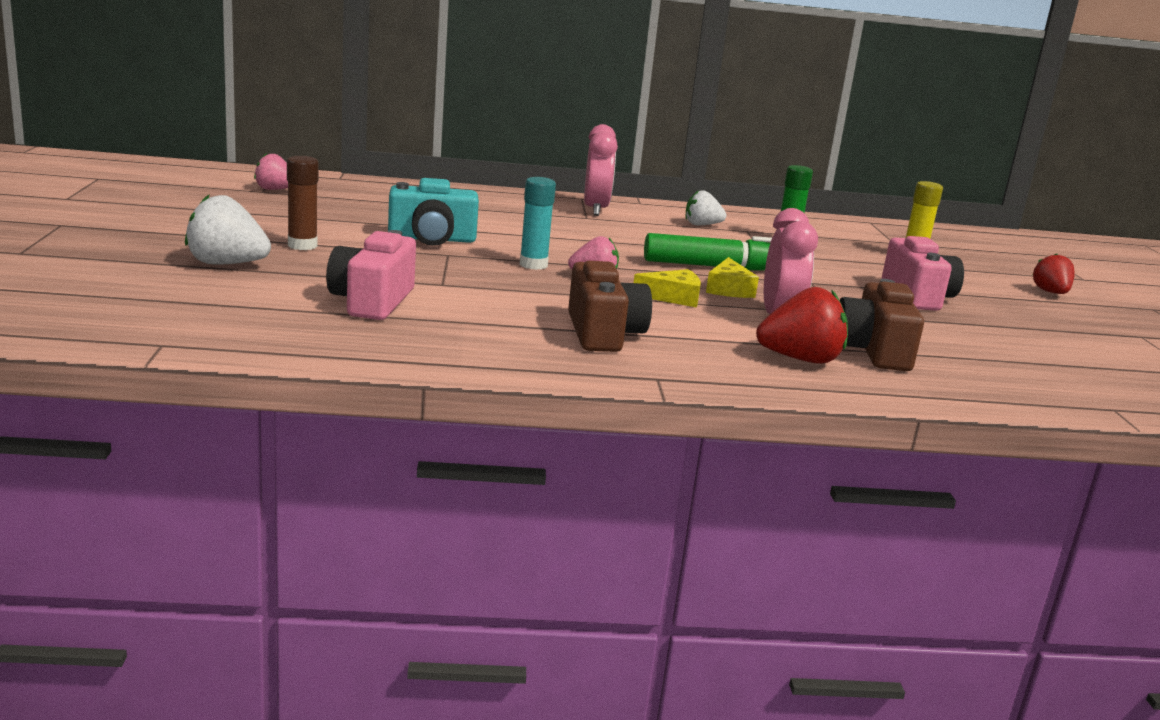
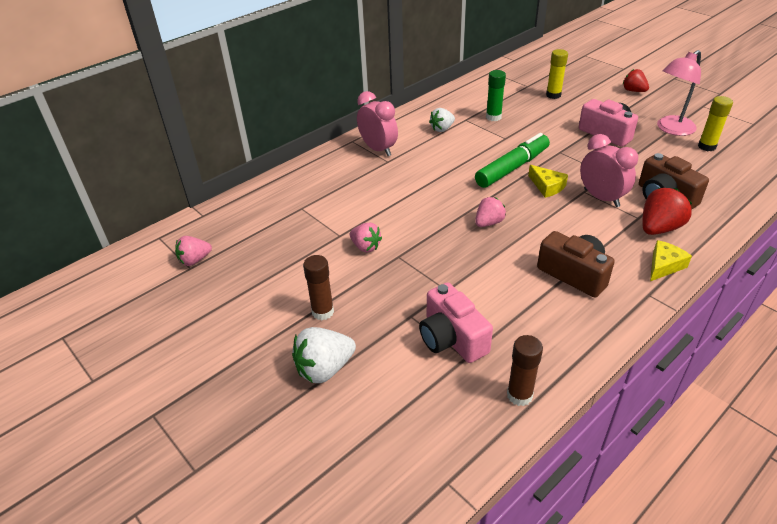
camera: 35 degrees left, 20 degrees up
turquoise camera [388,178,479,246] -> pink strawberry [350,223,382,253]
turquoise glue stick [520,177,556,270] -> none
yellow cheese [634,269,701,308] -> yellow cheese moved to [650,240,692,281]
none -> brown glue stick [507,335,543,406]
none -> pink lamp [657,50,701,136]
none -> yellow glue stick [698,96,733,151]

